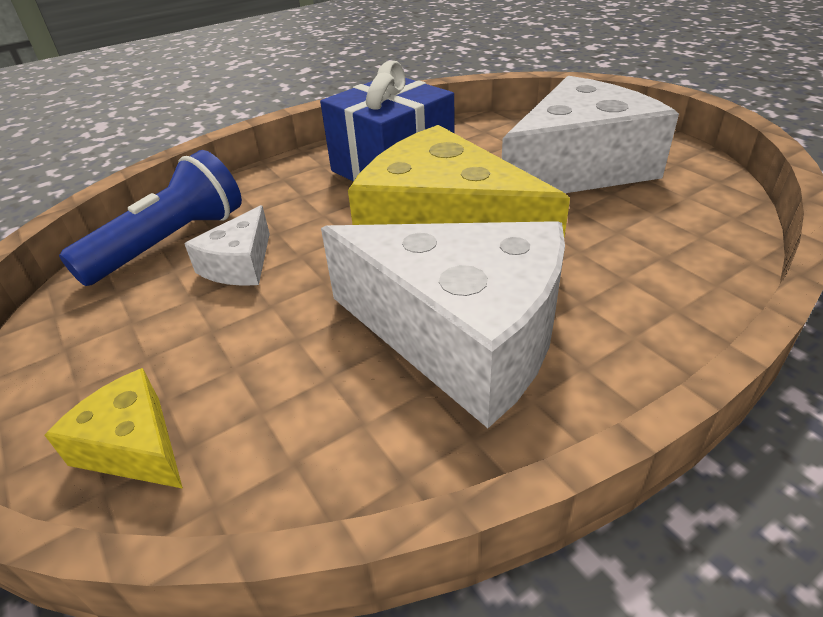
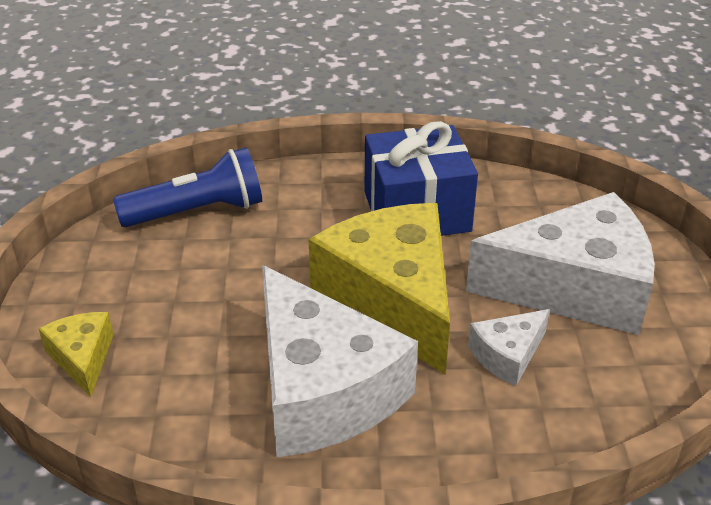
camera: 30 degrees right, 0 degrees up
white cheese [184,205,270,286] -> white cheese moved to [468,309,550,386]

